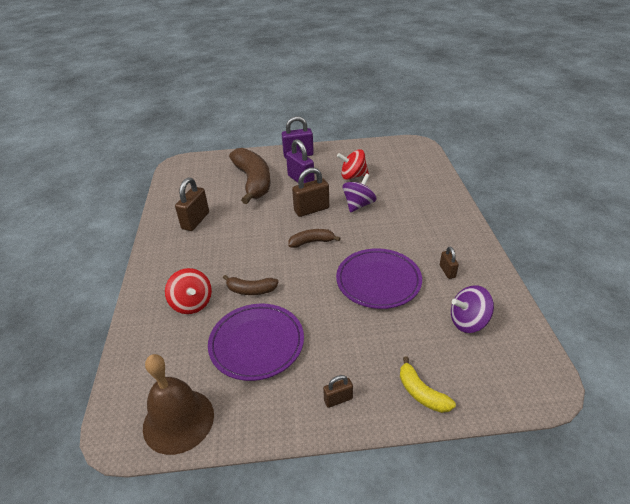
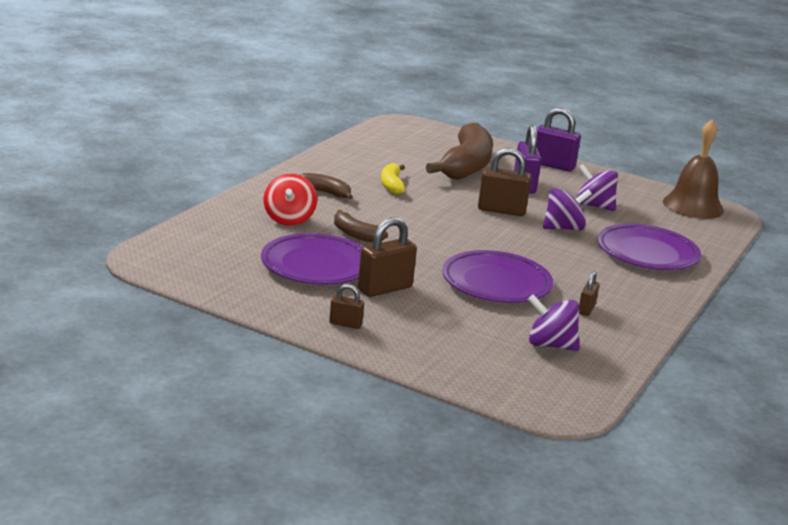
camera: 30 degrees right, 15 degrees down
brown bell [143,354,214,455] -> brown bell moved to [663,120,724,219]
brown padlock [175,178,209,231] -> brown padlock moved to [358,217,417,297]
brown banana [288,229,341,248] -> brown banana moved to [300,173,353,200]
red spinning top [337,149,369,180] -> purple spinning top [577,164,618,211]
yellow banana [400,356,456,413] -> yellow banana moved to [381,163,405,194]
none -> purple plate [597,224,701,270]

